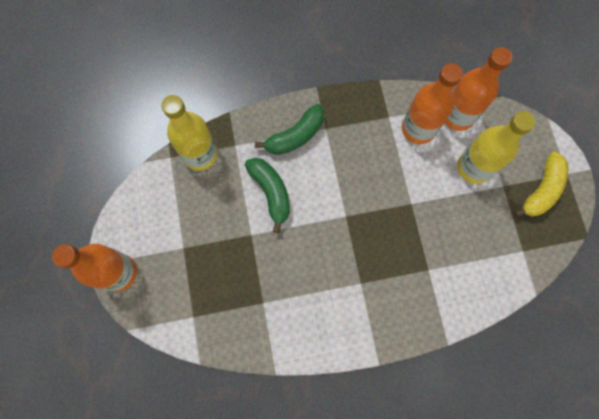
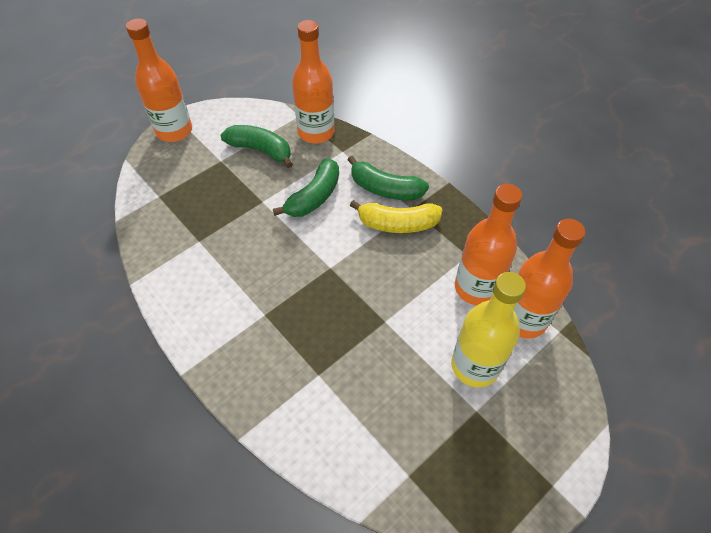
camera: 60 degrees right, 20 degrees down
yellow bottle [161,95,218,171] -> orange bottle [292,20,334,144]
yellow banana [514,152,568,217] -> yellow banana moved to [350,200,443,233]
none -> green banana [221,125,293,168]

